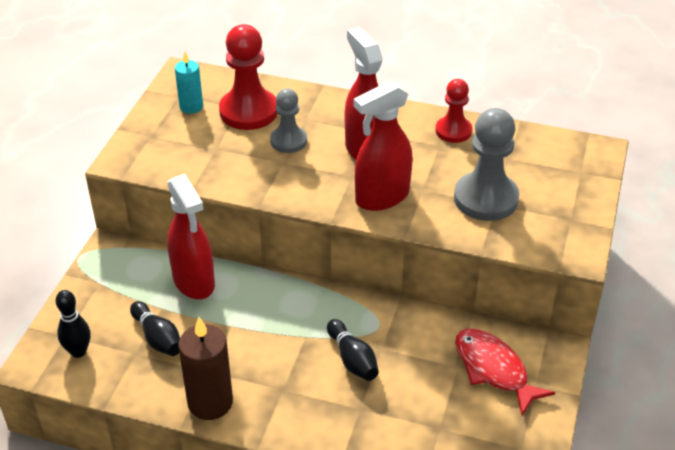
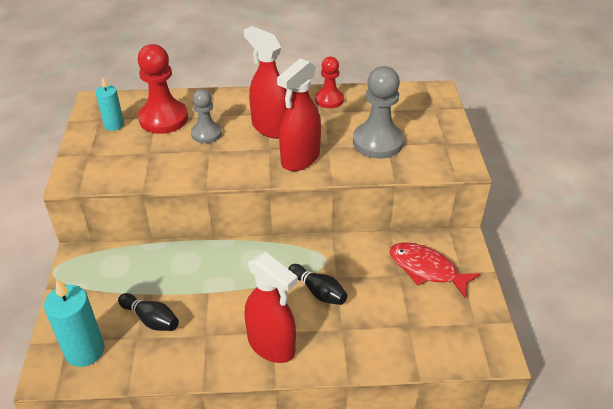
camera: 20 degrees left, 0 degrees up
black bowling pin [56,290,91,358] -> turquoise candle [44,279,104,367]
red spray bottle [167,174,215,299] -> red spray bottle moved to [245,252,298,363]
brown candle [178,317,233,420] -> none

